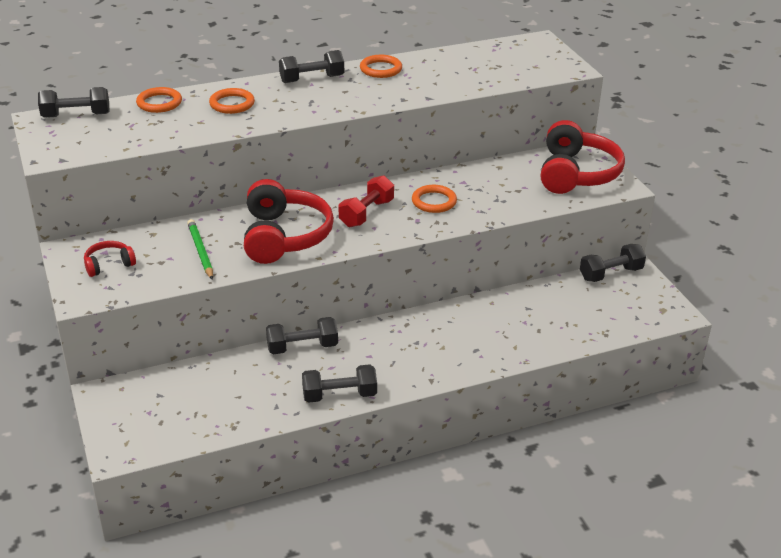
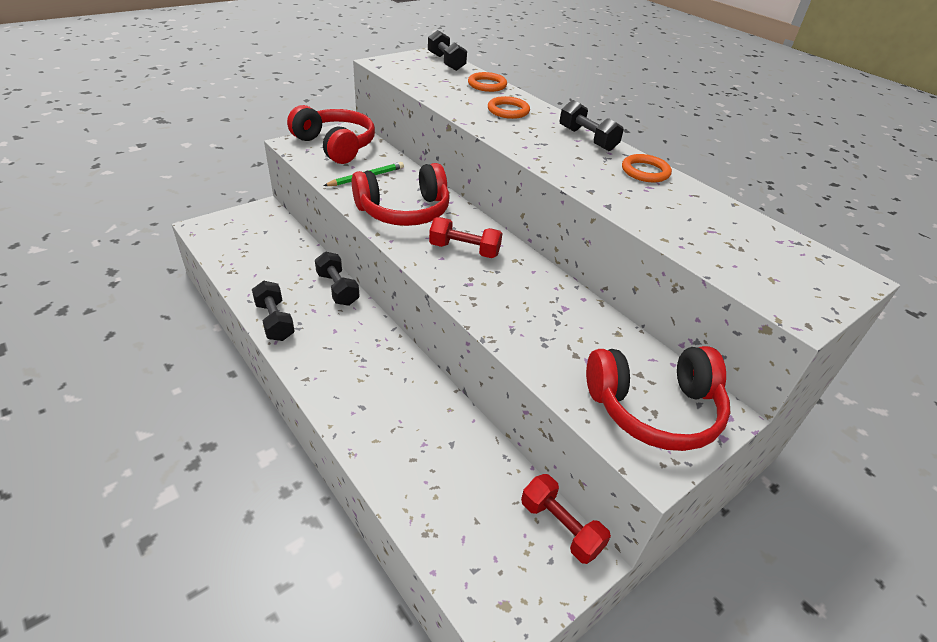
camera: 70 degrees right, 5 degrees up
red headphones [84,241,136,277] -> red headphones [287,105,375,164], size x2.12
orange ring [412,185,457,213] -> none
black dumbbell [580,244,646,282] -> red dumbbell [521,474,611,564]

